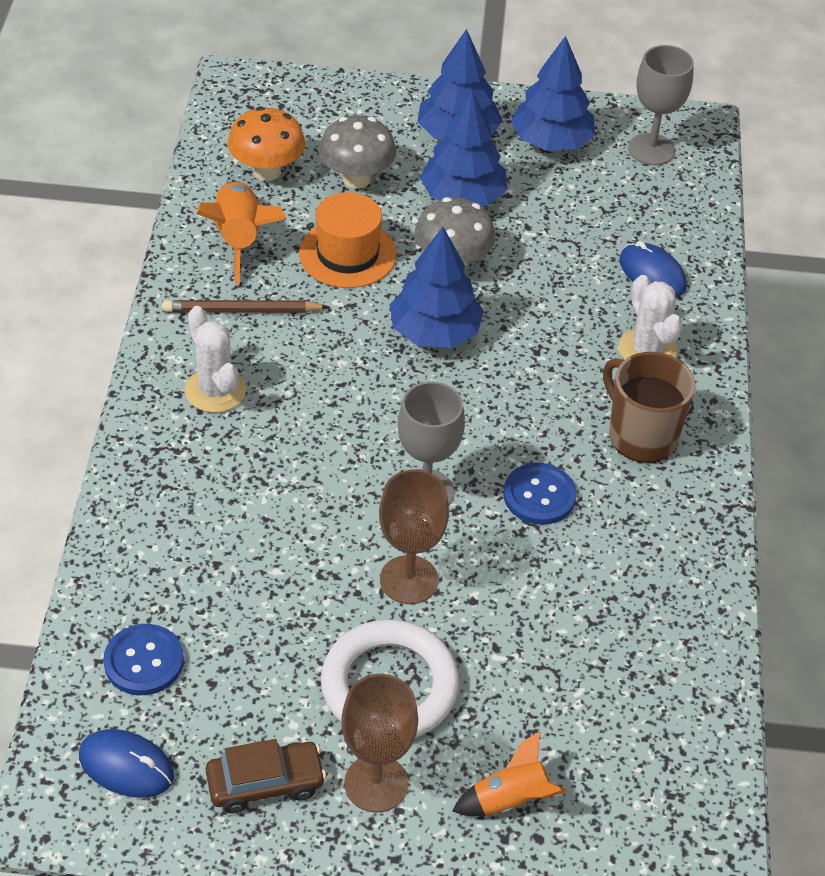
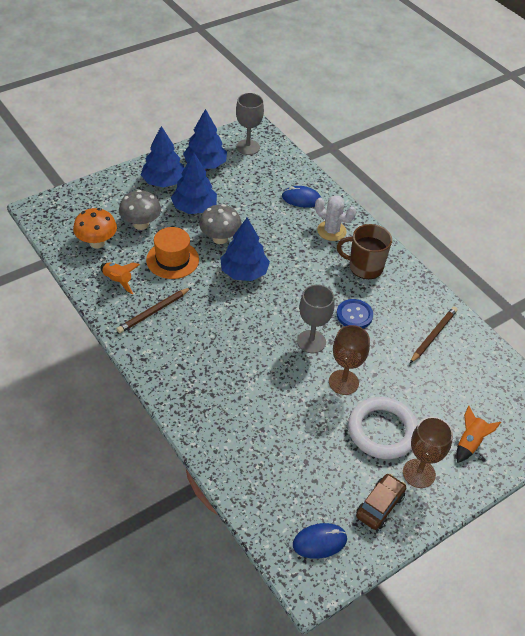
camera: 40 degrees left, 0 degrees up
blue button [103,624,184,695] -> none
white cactus [185,306,247,413] -> none
orange rocket [196,181,287,284] -> orange rocket [100,262,140,294], size x0.65
none -> brown pencil [410,307,458,363]

